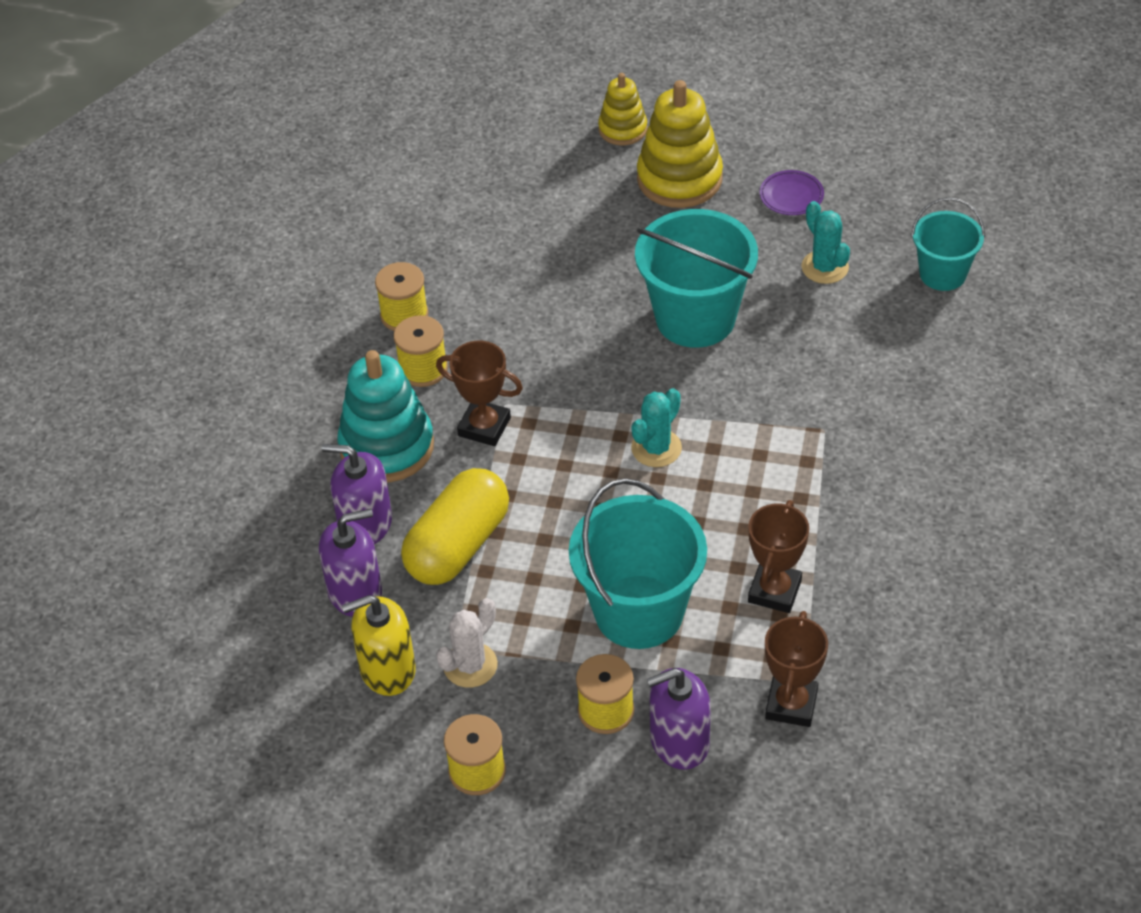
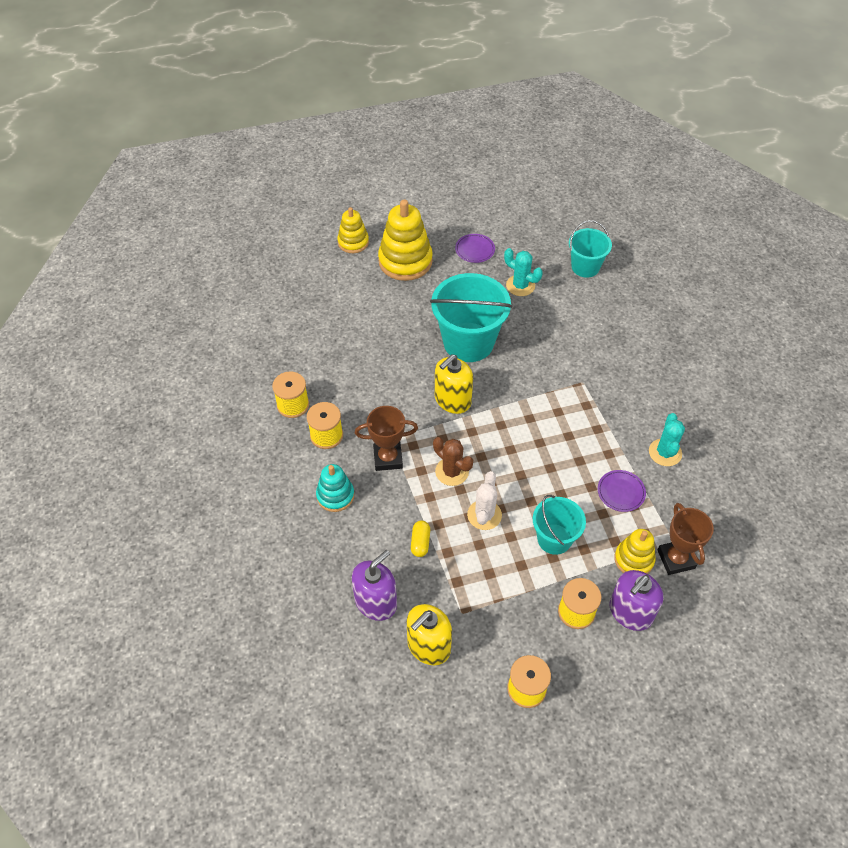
camera: 30 degrees left, 5 degrees up
purple soap dispenser [322,444,392,544] -> none
turquoise stacking toy [338,350,434,482] -> turquoise stacking toy [316,464,354,512], size x0.59
yellow capsule [401,468,509,585] -> yellow capsule [411,521,430,557], size x0.41
white cactus [436,598,498,688] -> white cactus moved to [467,471,502,530]
turquoise bucket [569,478,707,649] -> turquoise bucket [533,495,586,555], size x0.59
turquoise cactus [631,388,682,467] -> turquoise cactus moved to [649,413,685,466]
brown trophy [748,500,809,613] -> purple plate [598,470,646,512]
none -> brown cactus [433,437,473,486]
none -> yellow soap dispenser [435,354,473,414]
none -> yellow stacking toy [614,529,656,574]

